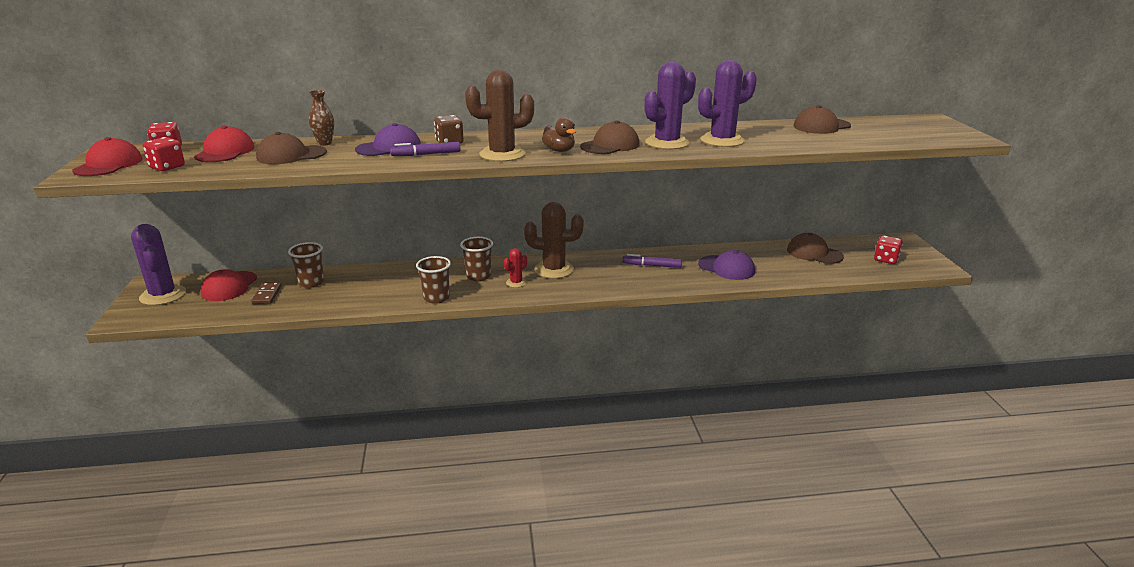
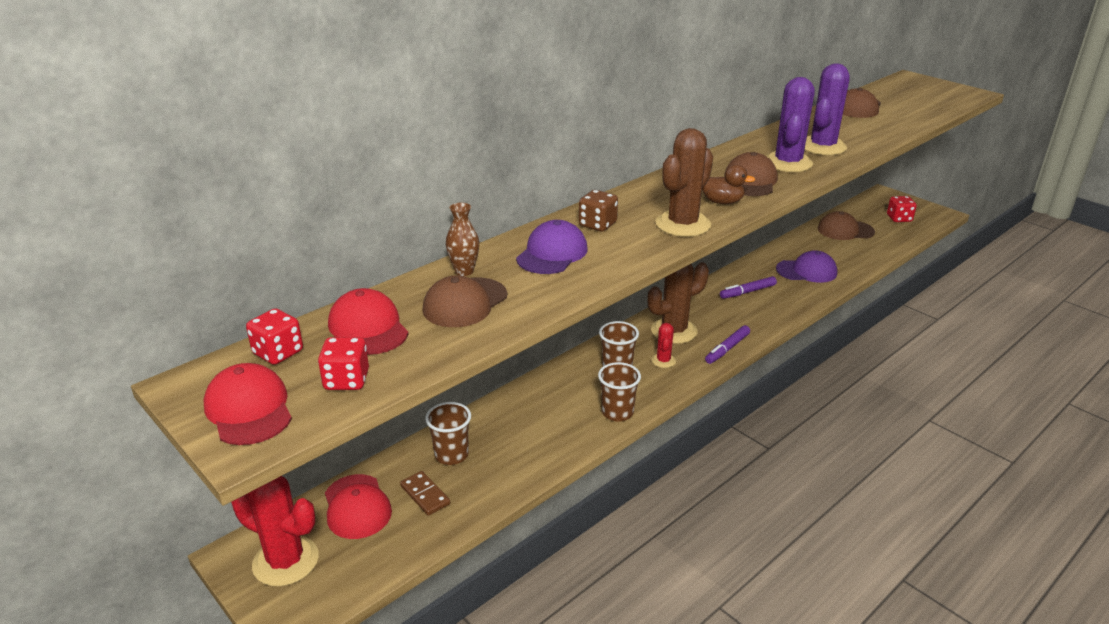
camera: 35 degrees left, 5 degrees up
purple cactus [131,224,186,305] -> red cactus [231,476,319,586]
purple marker [390,142,460,156] -> purple marker moved to [705,325,750,364]

